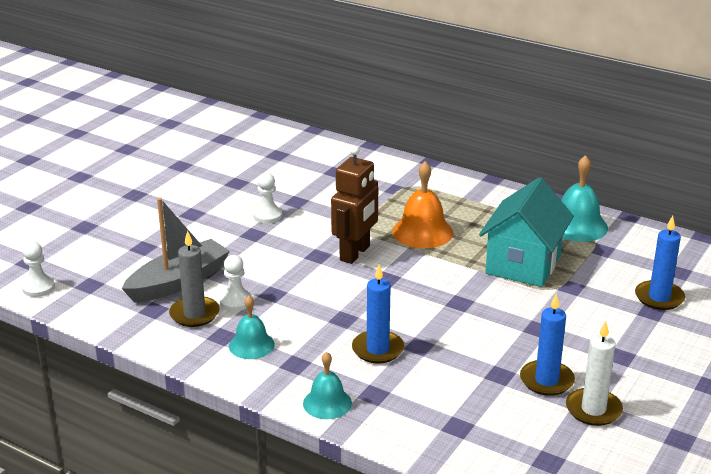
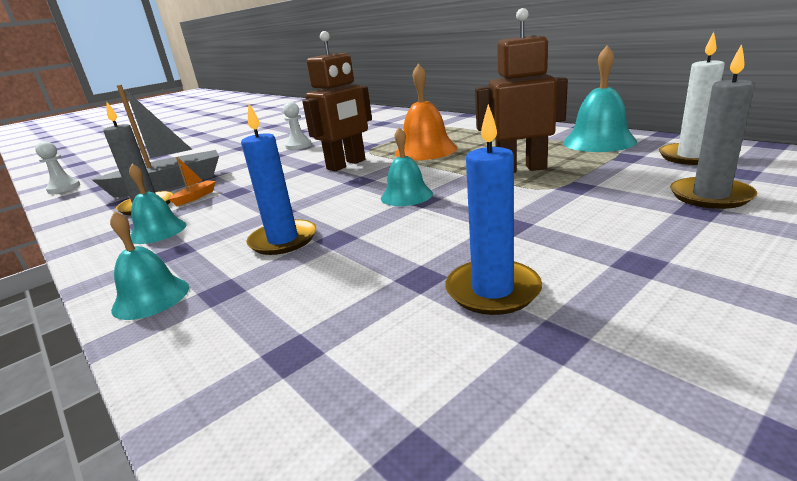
camera: 20 degrees right, 5 degrees down
white pawn [220,255,252,311] -> orange boat [169,157,216,206]
turquoise house [479,177,574,287] -> brown robot [475,8,568,173]
white candle [566,321,623,426] -> white candle moved to [659,32,725,165]
blue candle [635,216,685,310] -> grey candle [670,44,757,209]
none -> turquoise bell [381,127,433,206]

